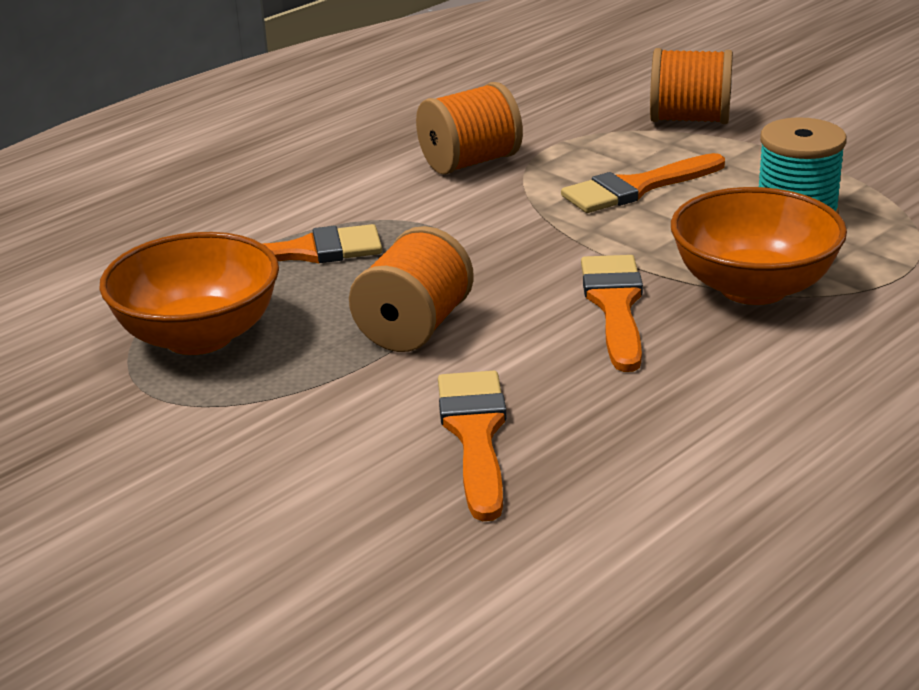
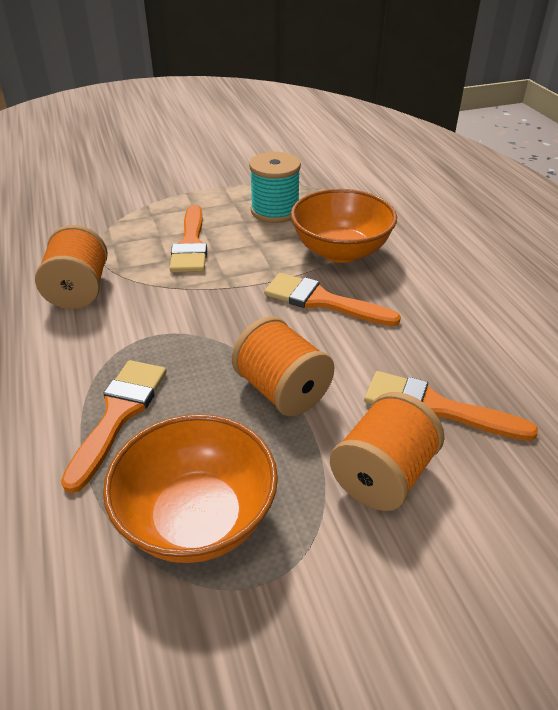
camera: 65 degrees left, 10 degrees up
orange spool [650,48,733,124] -> orange spool moved to [330,392,444,511]

